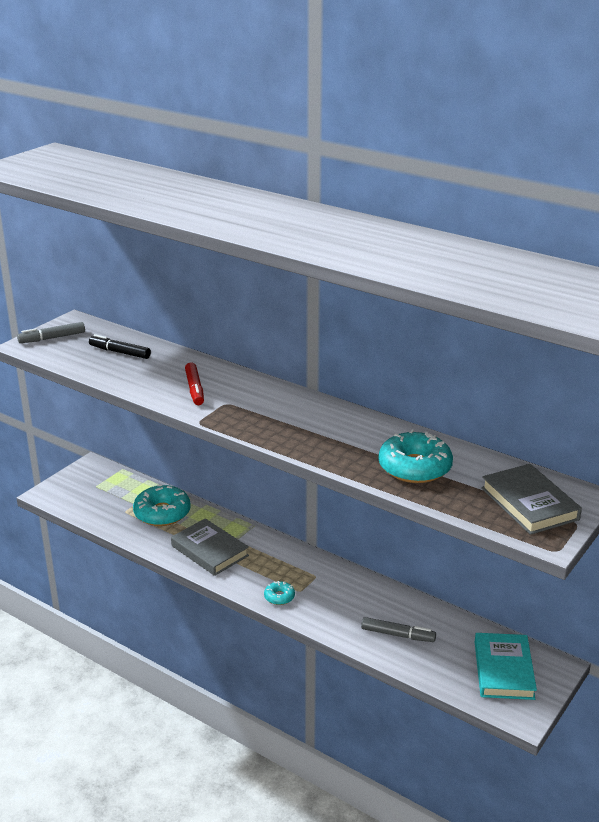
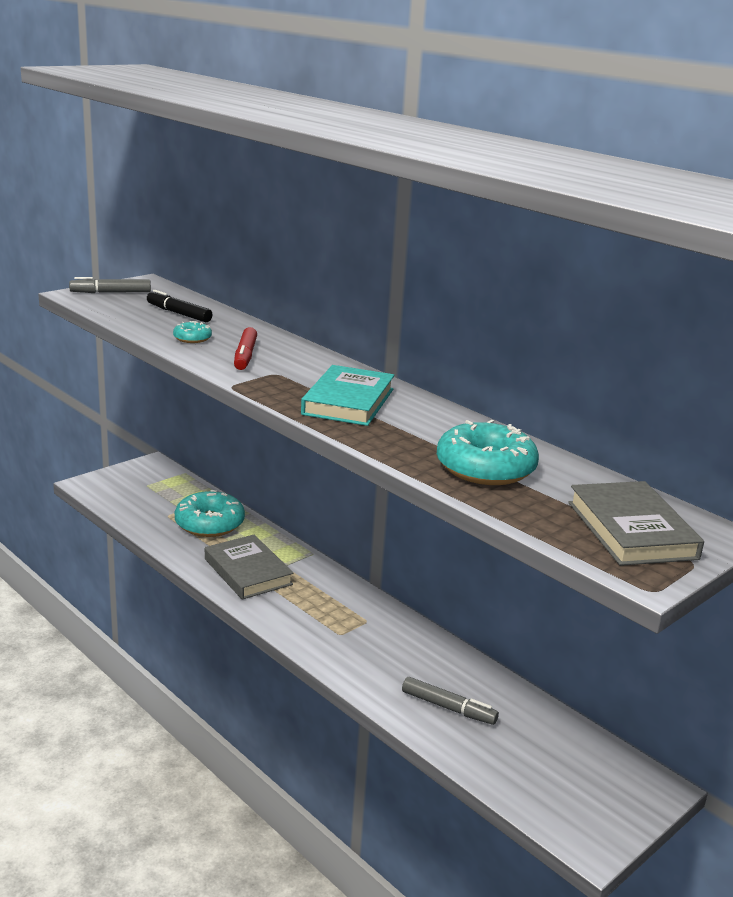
camera: 10 degrees right, 5 degrees down
turquoise donut [264,581,295,605] -> turquoise donut moved to [173,321,212,343]
turquoise book [475,633,537,700] -> turquoise book moved to [301,365,395,426]

